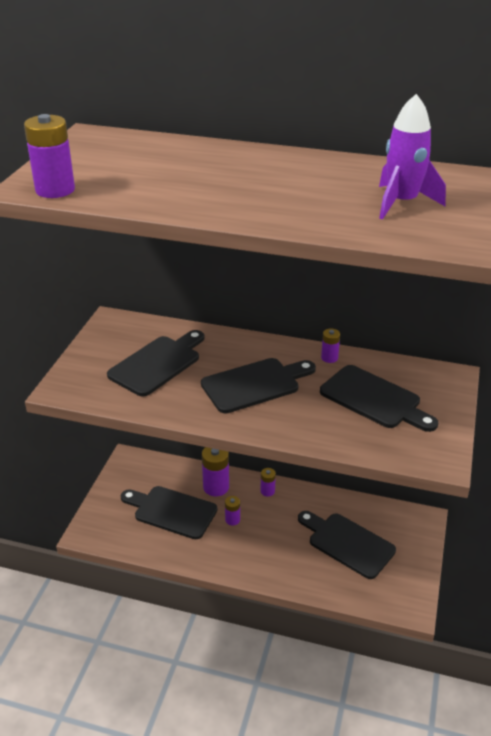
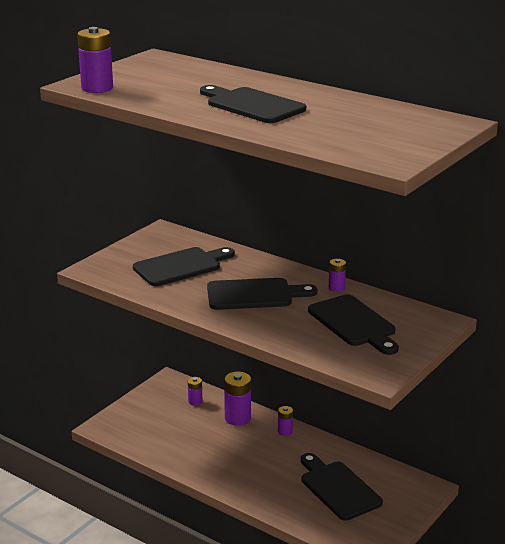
camera: 20 degrees right, 10 degrees down
black cutting board [121,486,218,539] -> black cutting board moved to [200,85,306,123]
purple battery [225,496,240,525] -> purple battery moved to [188,377,202,406]
purple rocket [379,94,446,220] -> none

